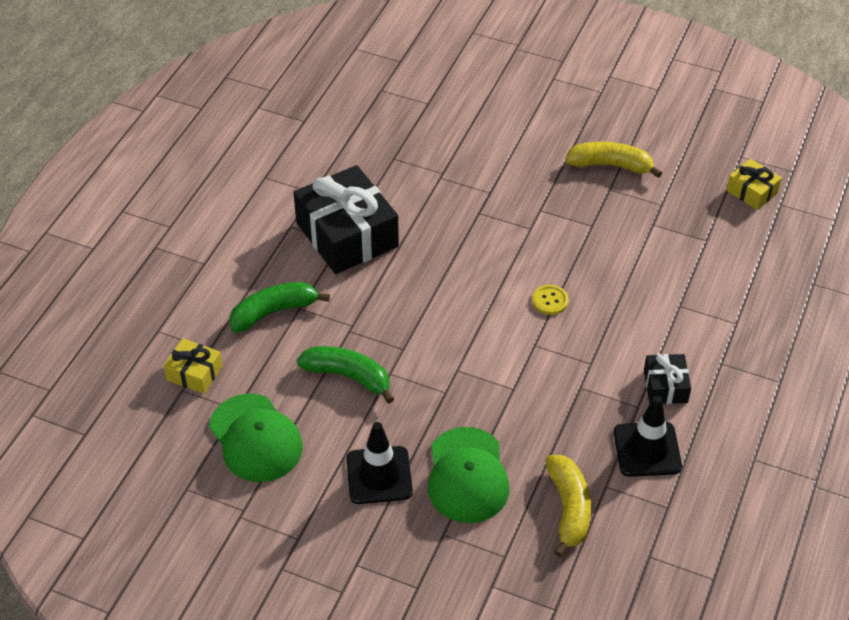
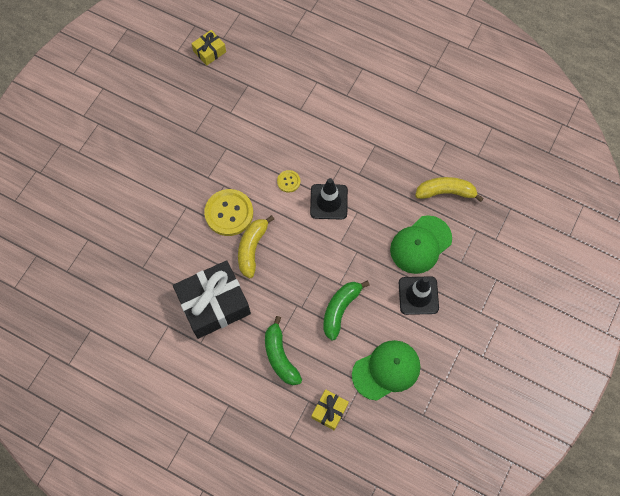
camera: 85 degrees left, 20 degrees up
green cap [428,427,510,523] -> green cap turned 135 degrees clockwise [390,215,452,274]
yellow banana [565,142,662,178] -> yellow banana moved to [238,215,274,278]
black traffic cone [614,396,682,477] -> black traffic cone moved to [310,178,348,220]
black gift [644,354,691,404] -> none
none -> yellow button [204,189,253,236]

